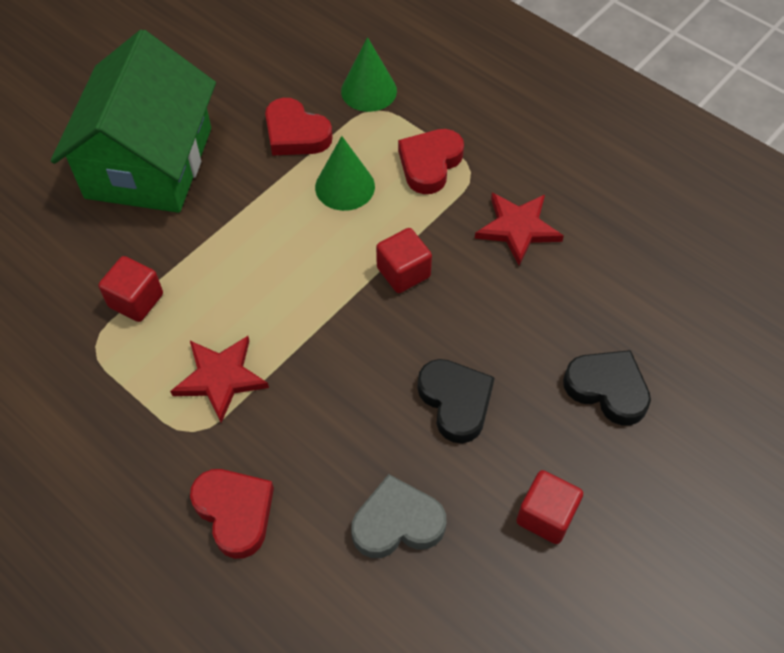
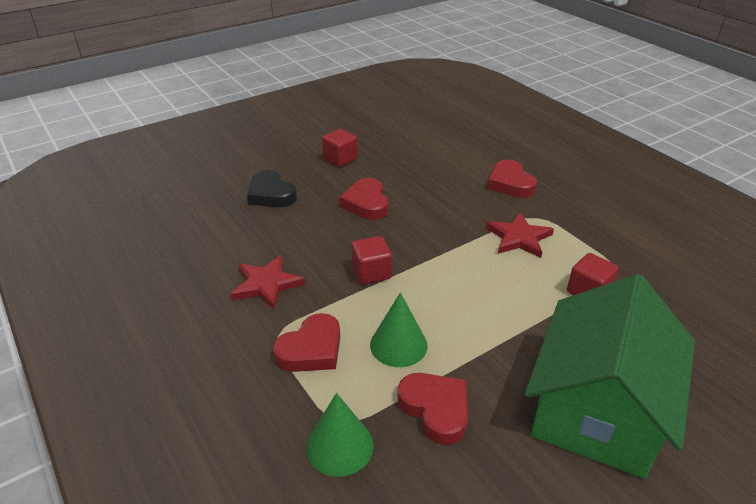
camera: 165 degrees left, 20 degrees down
grey heart [351,474,447,558] -> none
black heart [417,359,495,443] -> red heart [339,178,388,220]

